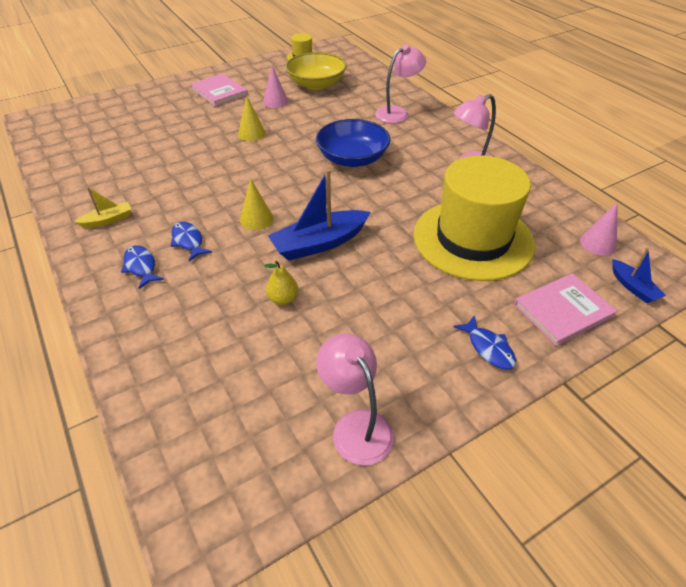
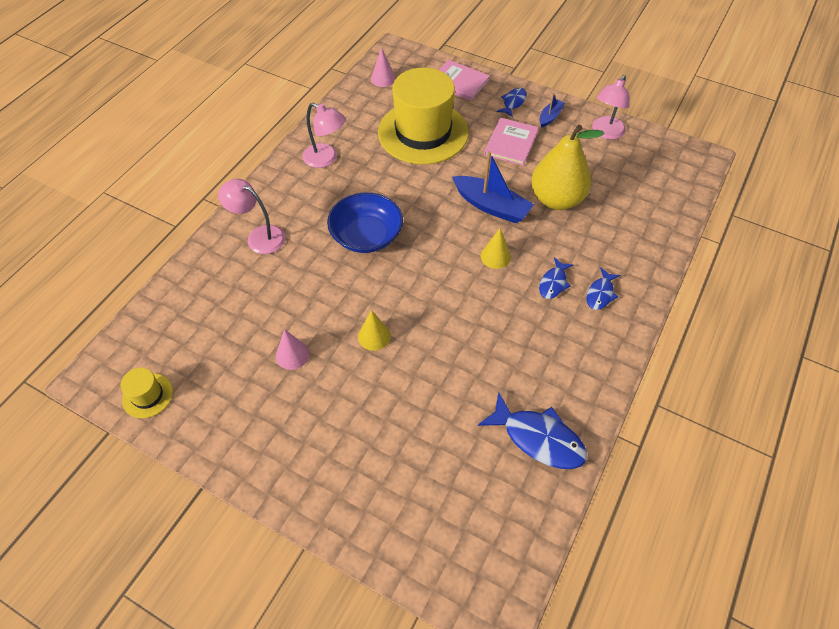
camera: 120 degrees left, 10 degrees up
yellow boat [75,187,131,228] -> none
pink book [190,73,248,107] -> pink book moved to [484,118,539,166]
yellow pear [264,260,298,305] -> yellow pear [531,125,604,210], size x2.45
yellow bowl [285,52,347,90] -> none
blue boat [612,247,666,303] -> blue boat moved to [539,93,565,128]
none -> blue fish [478,392,587,469]

